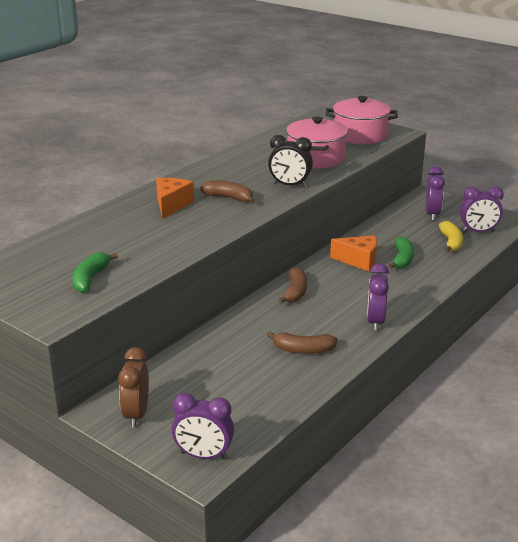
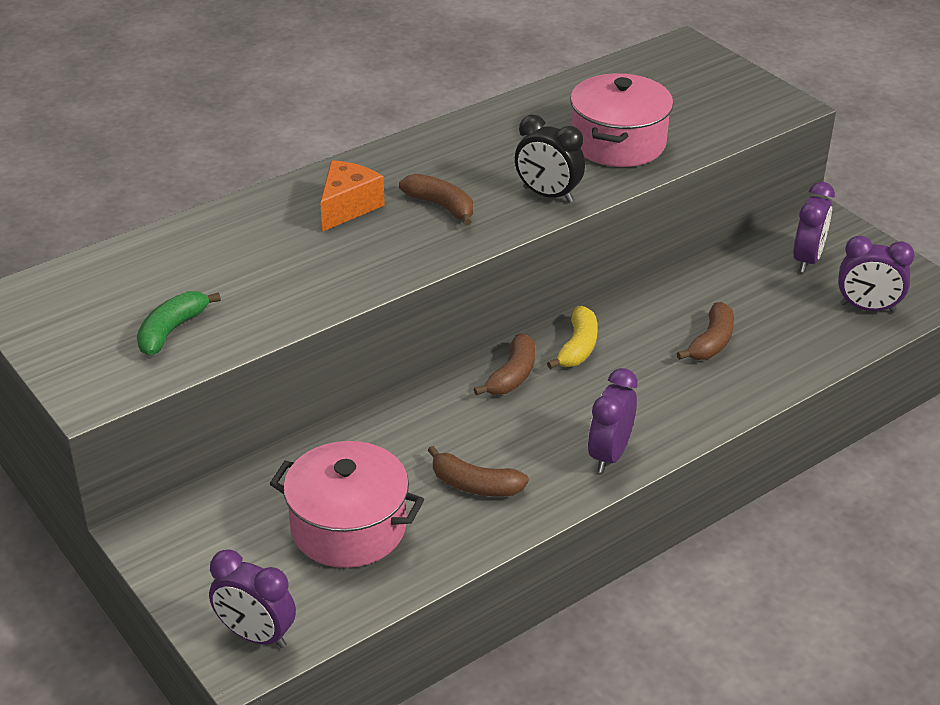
camera: 15 degrees right, 10 degrees up
brown clock [118,347,149,428] -> none
pink pot [326,96,398,144] -> pink pot moved to [270,441,424,568]
orange cheese [330,235,377,271] -> none
green banana [388,236,414,268] -> brown banana [677,302,734,360]
yellow banana [439,221,463,252] -> yellow banana moved to [547,306,598,369]

